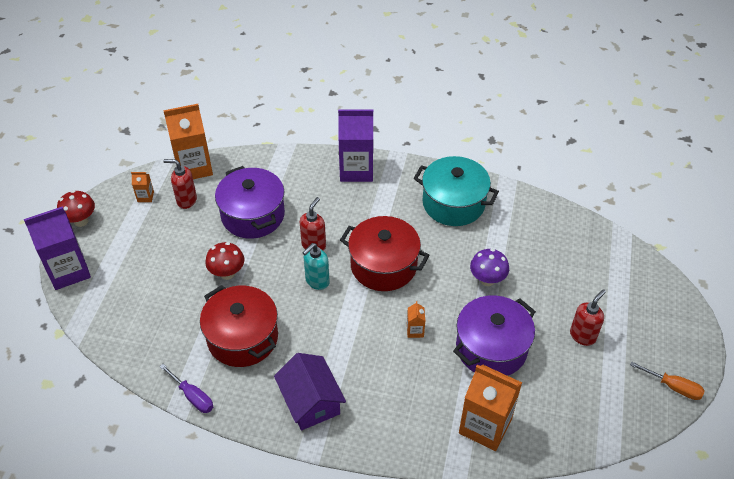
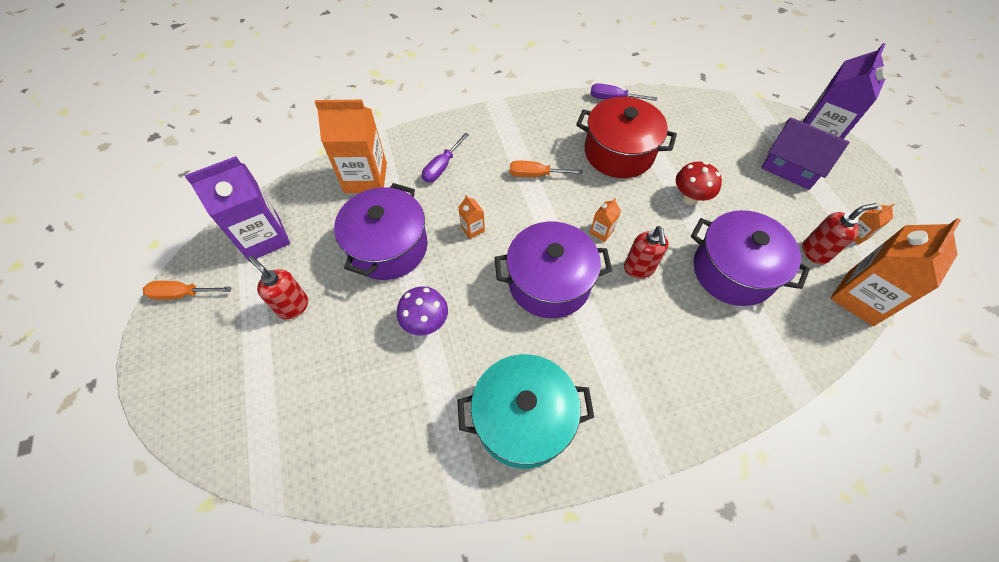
camera: 150 degrees right, 10 degrees up
red mushroom [57,190,95,227] -> none
purple house [274,353,346,430] -> purple house moved to [762,117,849,190]
turquoise soap dispenser [303,243,330,290] -> orange carton [590,198,621,242]
purple carton [338,109,373,182] -> purple carton moved to [185,156,290,261]
red pot [340,216,429,291] -> purple pot [495,222,612,318]
red soap dispenser [570,289,606,346] -> red soap dispenser turned 120 degrees clockwise [248,256,308,319]
none -> purple screwdriver [422,133,469,182]
none -> orange screwdriver [510,161,583,177]

